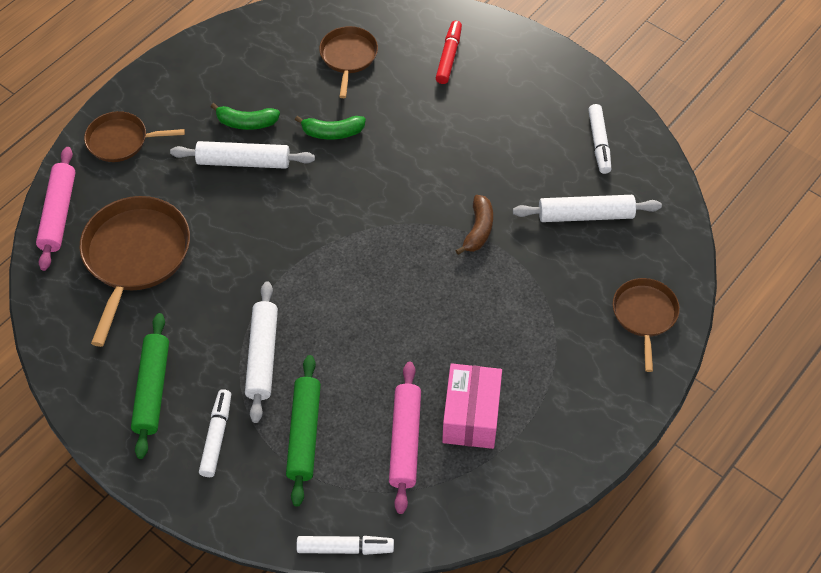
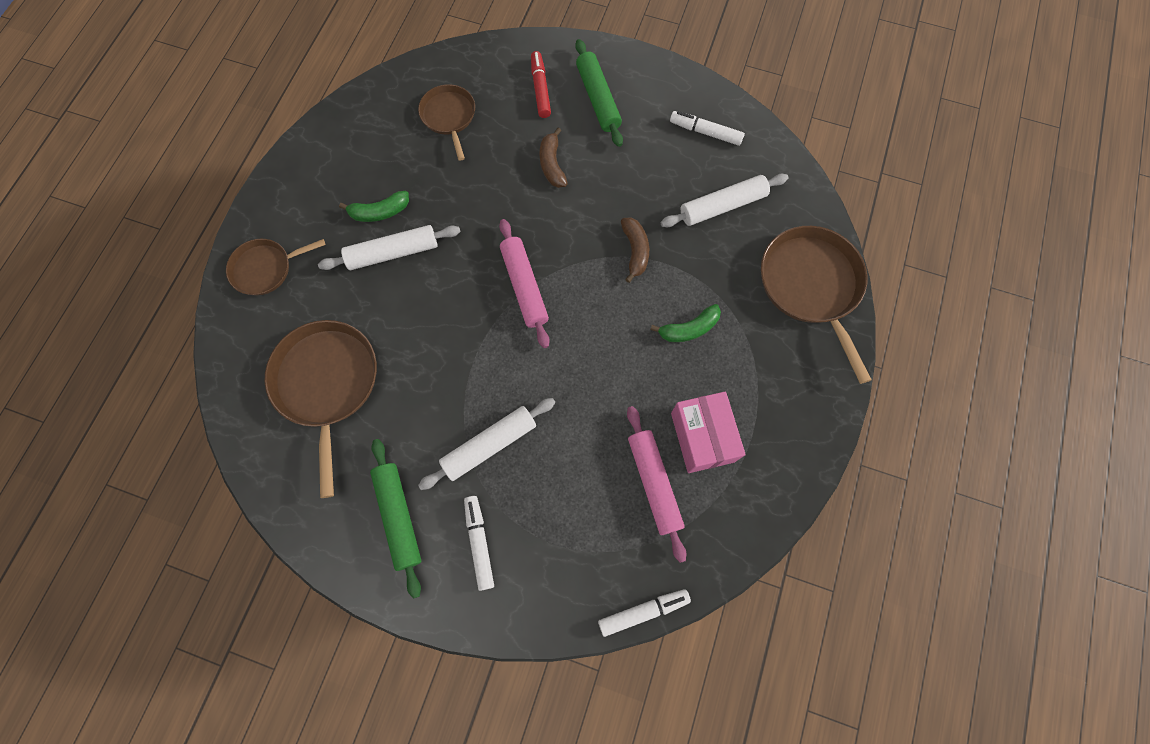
camera: 20 degrees left, 15 degrees up
pink rolling pin [36,147,75,271] -> pink rolling pin moved to [499,219,550,348]
white rolling pin [245,281,278,423] -> white rolling pin turned 75 degrees clockwise [418,398,555,490]
green rolling pin [286,355,321,507] -> green rolling pin moved to [575,39,623,147]
green banana [295,116,366,140] -> green banana moved to [650,304,721,342]
white marker [588,104,611,174] -> white marker turned 135 degrees clockwise [670,111,745,146]
brown pan [613,278,680,372] -> brown pan [761,226,872,384], size x1.69
none -> brown banana [540,128,568,188]

